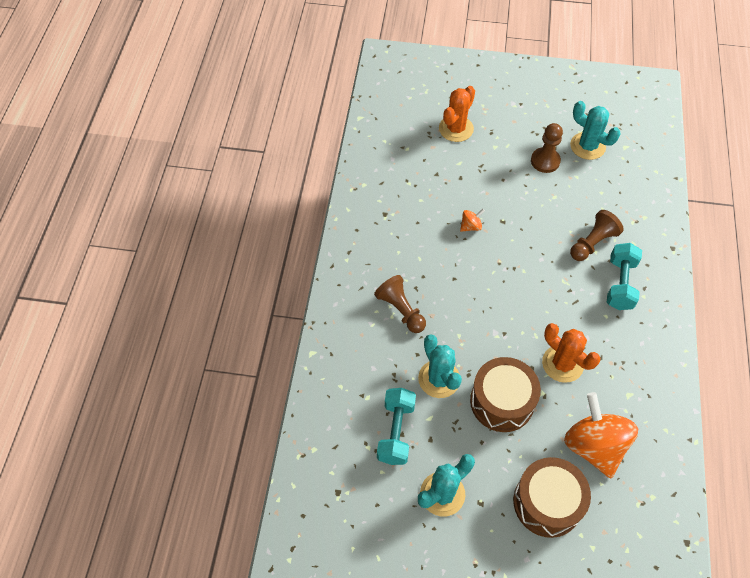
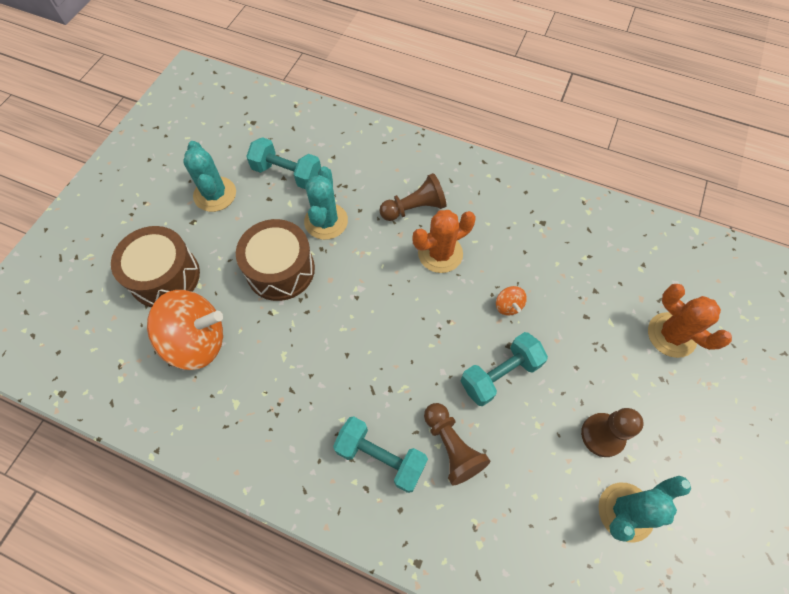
camera: 105 degrees right, 5 degrees up
turquoise cactus [418,334,462,398] -> turquoise cactus turned 75 degrees counterclockwise [304,166,348,240]
orange cactus [542,323,600,383] -> orange cactus moved to [412,210,476,273]
none -> turquoise dumbbell [461,332,548,406]

